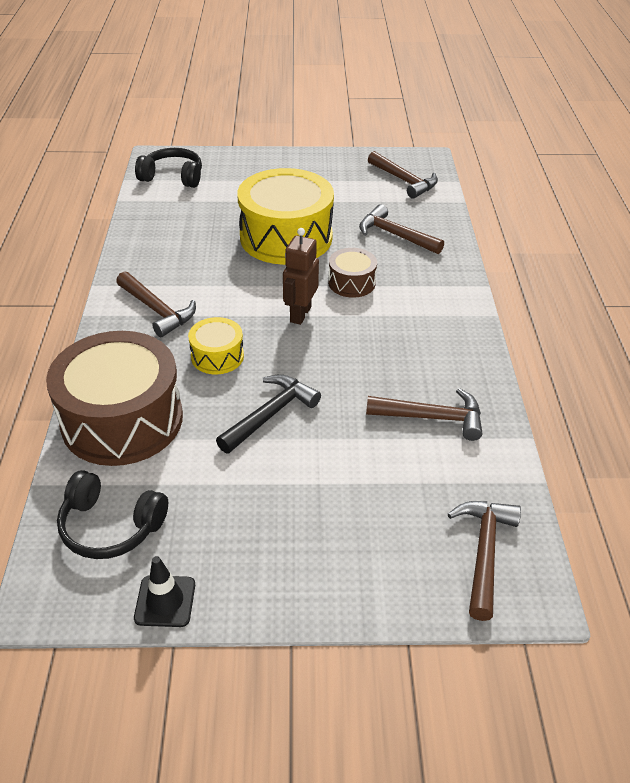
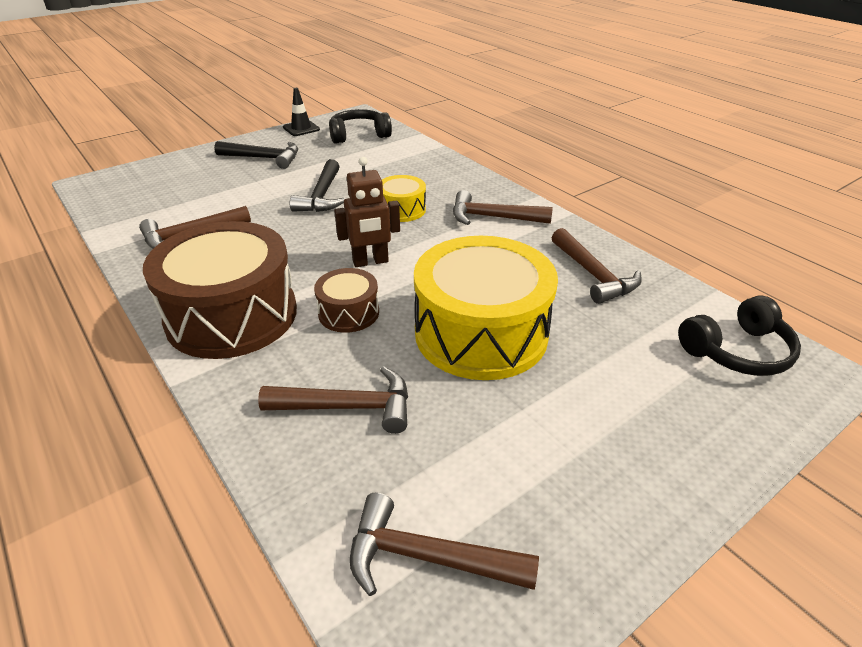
camera: 145 degrees right, 5 degrees down
brown drum [46,331,183,466] -> brown drum moved to [143,221,297,359]
brown robot [283,228,319,325] -> brown robot turned 90 degrees clockwise [334,157,400,267]
brown hammer [448,501,521,621] -> brown hammer moved to [552,228,642,304]
none -> black hammer [214,141,298,169]

